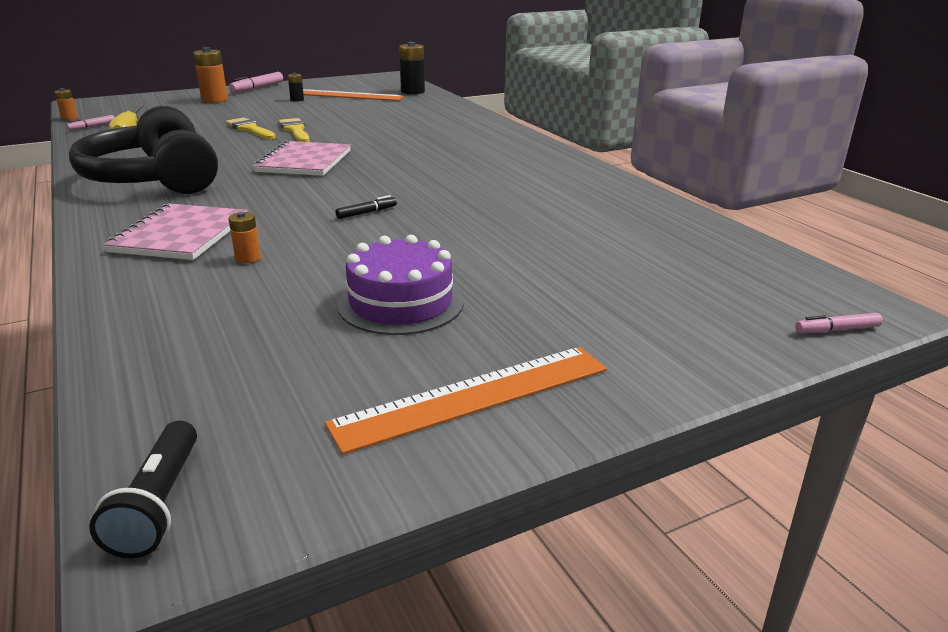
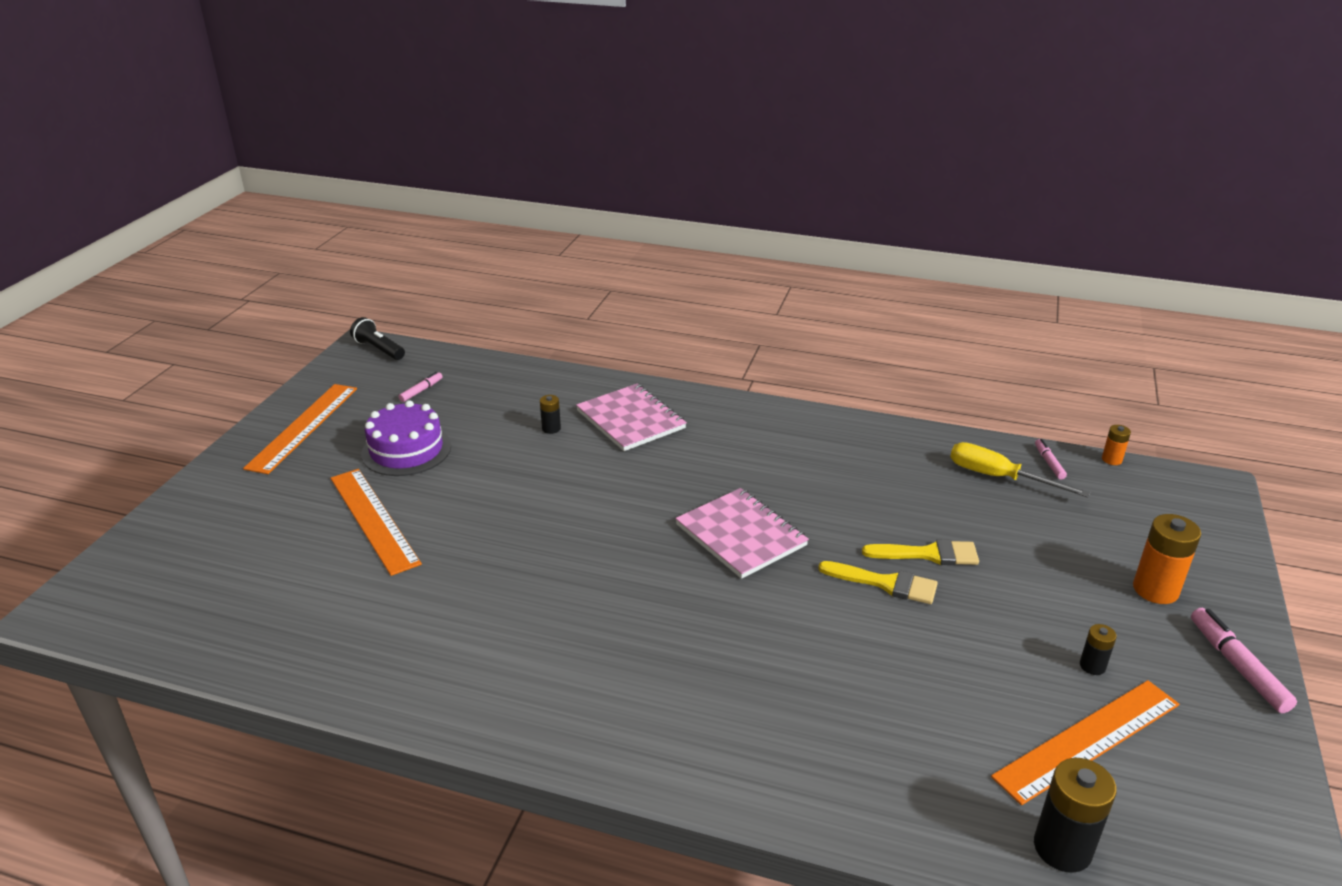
camera: 135 degrees right, 5 degrees up
black headphones [69,106,218,194] -> none
orange battery [228,212,261,263] -> black battery [540,395,561,434]
black marker [336,195,397,219] -> none
pink marker [795,313,883,333] -> pink marker moved to [399,372,443,402]
none -> orange ruler [331,469,422,576]

